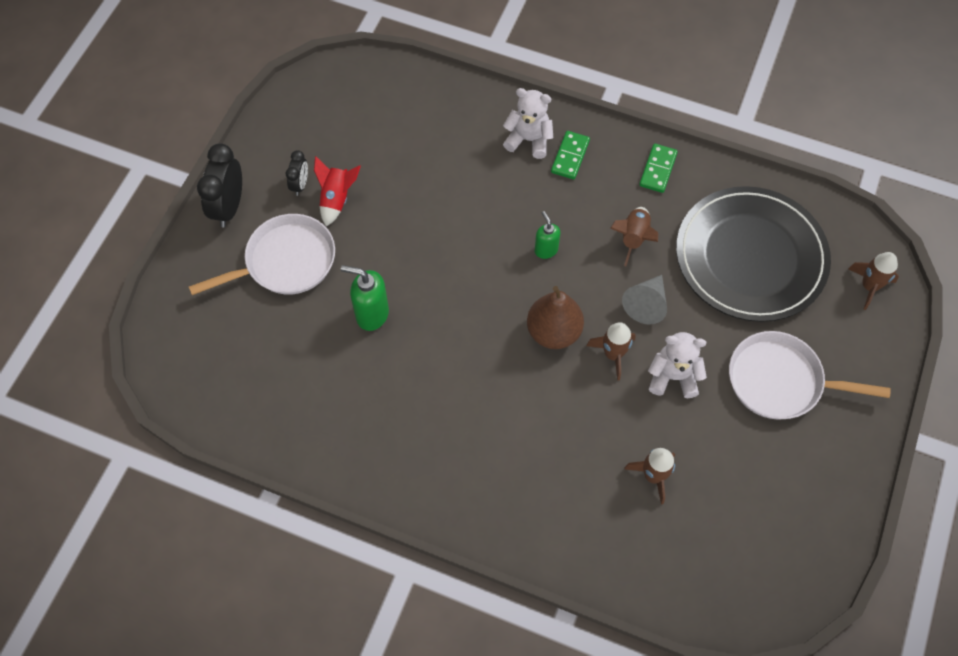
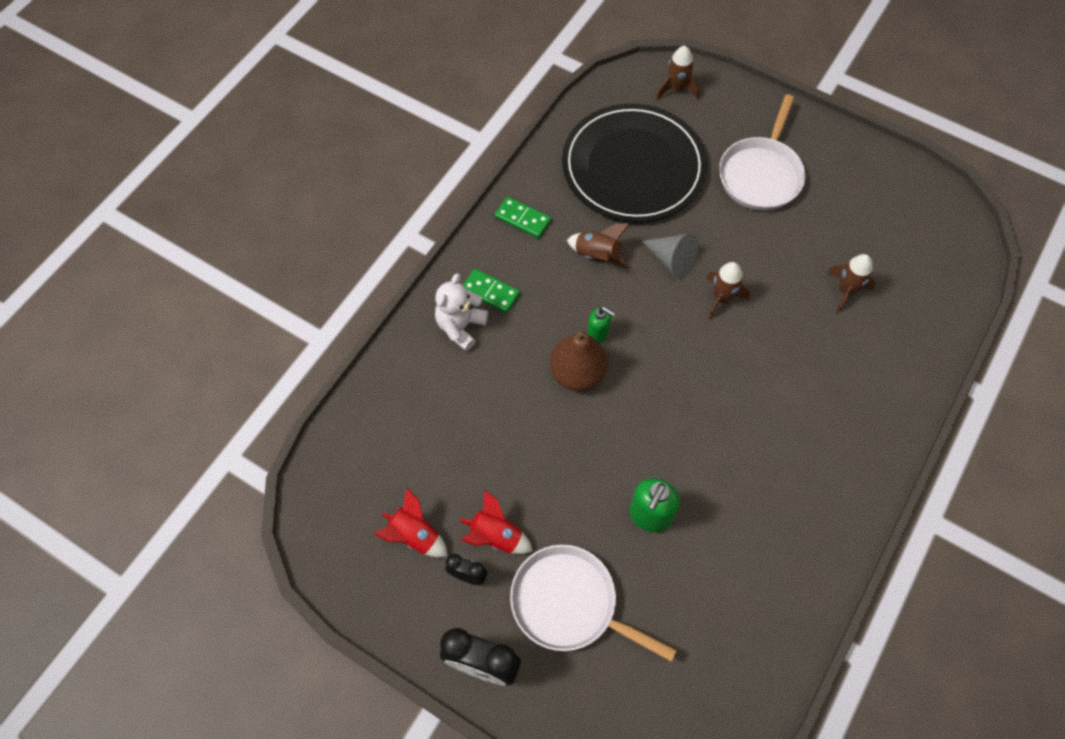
camera: 80 degrees left, 0 degrees up
white pan [189,214,335,295] -> white pan turned 45 degrees counterclockwise [510,545,677,662]
brown pear [527,286,584,349] -> brown pear moved to [550,331,608,391]
green soap dispenser [535,211,560,259] -> green soap dispenser turned 135 degrees counterclockwise [587,307,615,344]
white teddy bear [648,332,707,398] -> none
none -> red rocket [373,488,448,557]

